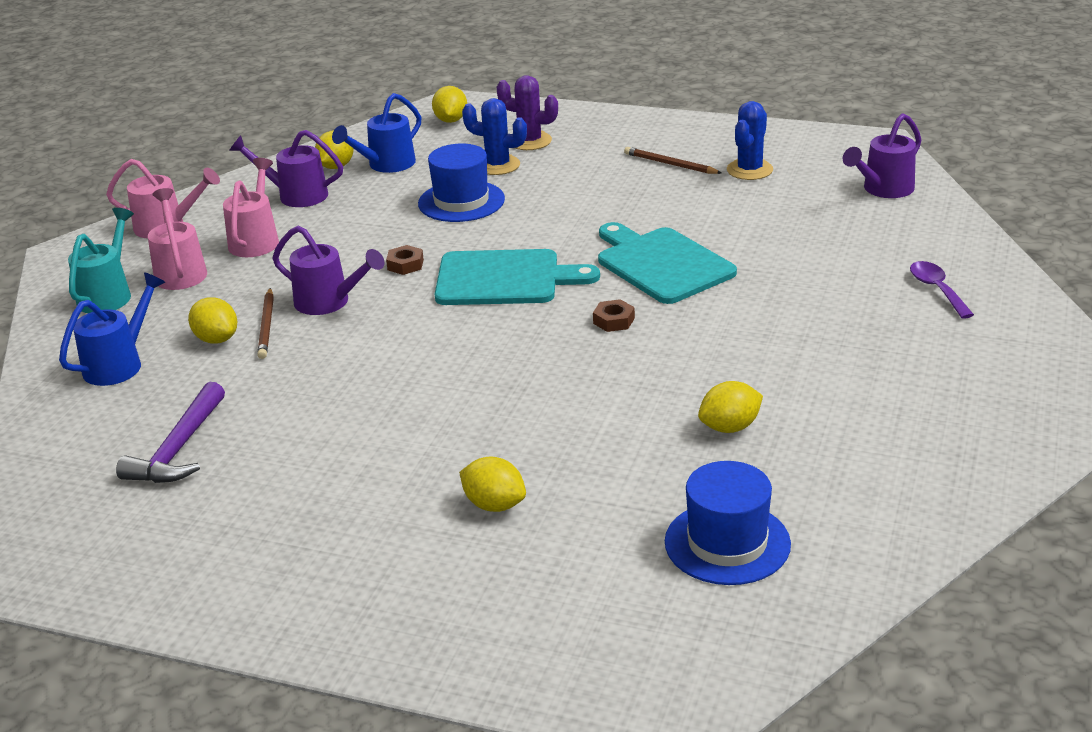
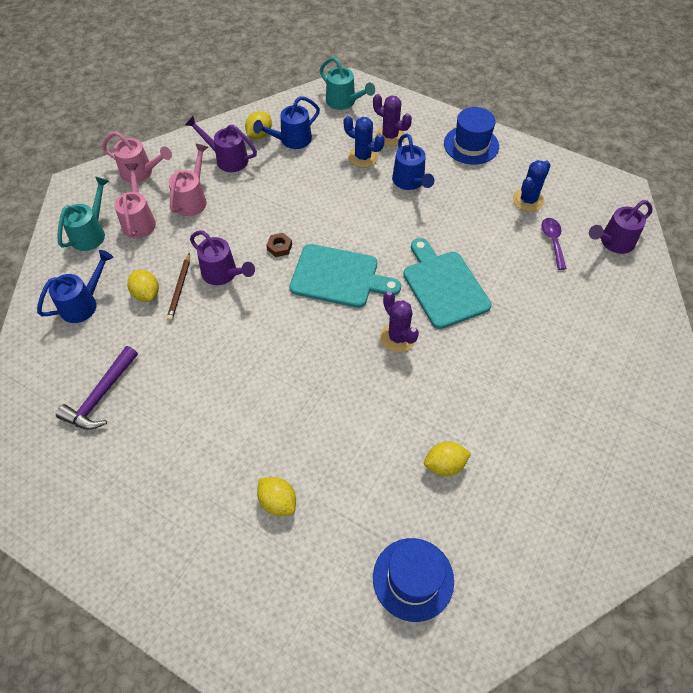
camera: 10 degrees right, 25 degrees up
blue hat [418,144,505,222] -> blue hat moved to [444,107,499,165]
yellow lemon [432,86,467,123] -> turquoise watering can [320,57,375,110]
brown nut [593,299,635,332] -> purple cactus [380,291,419,353]
brown pencil [624,147,721,174] -> none
purple spoon [910,261,974,319] -> purple spoon moved to [541,218,567,270]
none -> blue watering can [392,134,435,190]

